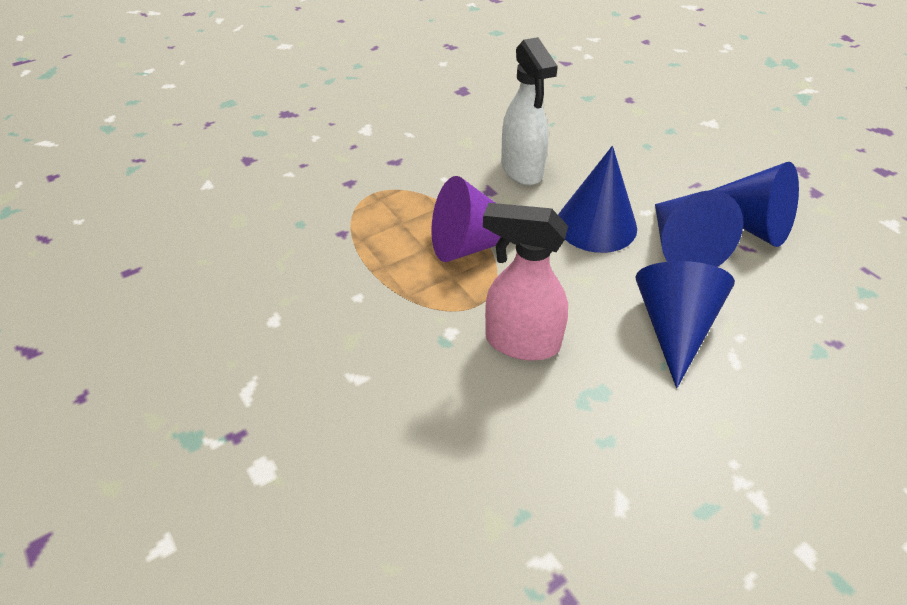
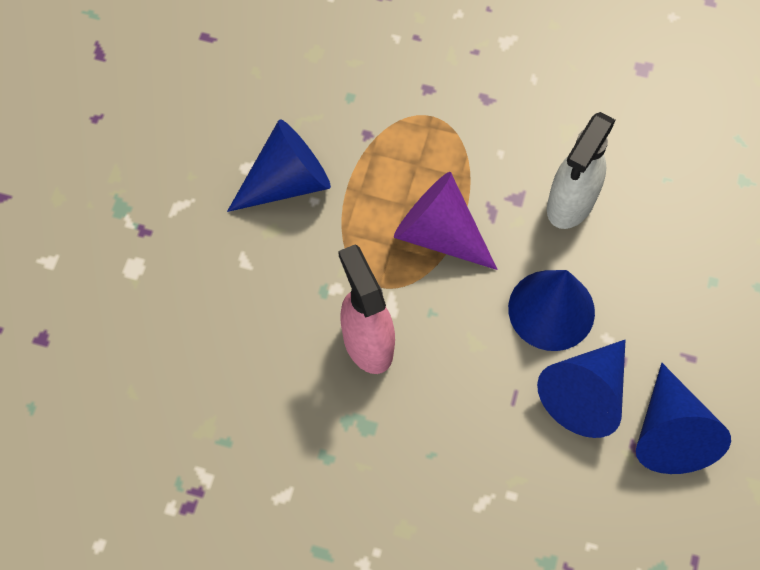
camera: 50 degrees right, 20 degrees up
blue cone [635,261,735,388] -> blue cone moved to [227,119,331,212]

